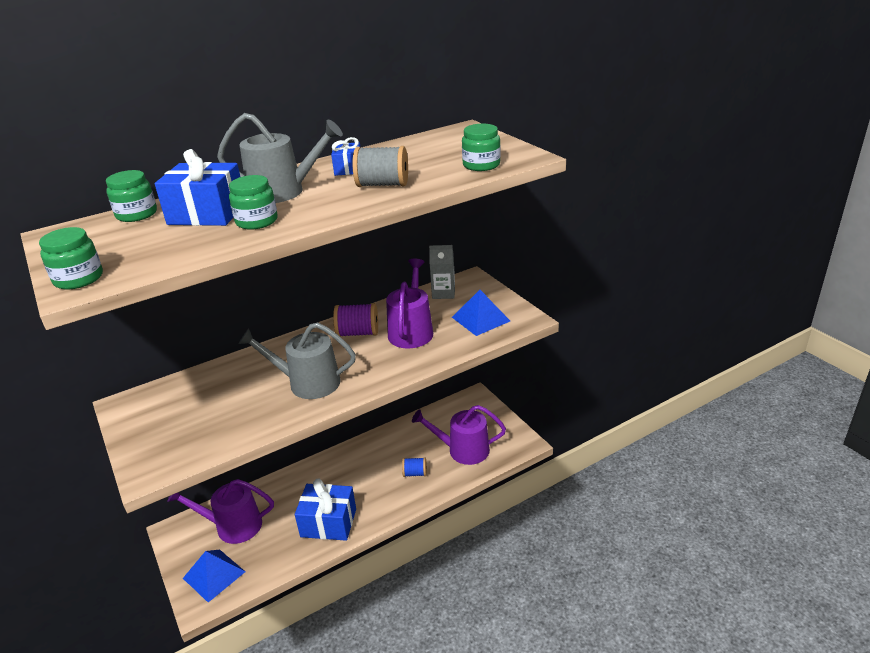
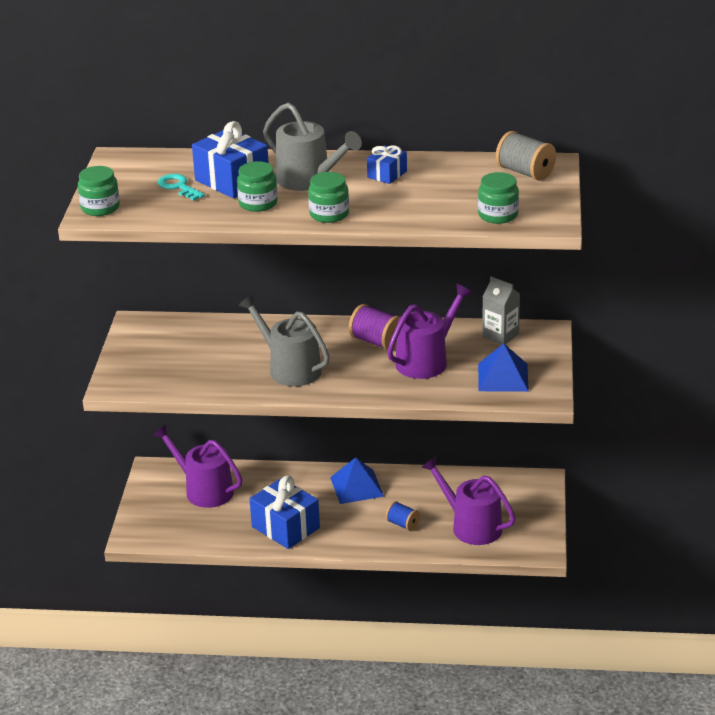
camera: 35 degrees right, 0 degrees up
green jar [106,170,157,222] -> green jar moved to [308,172,349,223]
blue pyramid [183,550,246,602] -> blue pyramid moved to [330,457,384,504]
grey spool [353,146,408,187] -> grey spool moved to [496,131,556,181]
none -> turquoise key [158,174,205,201]

